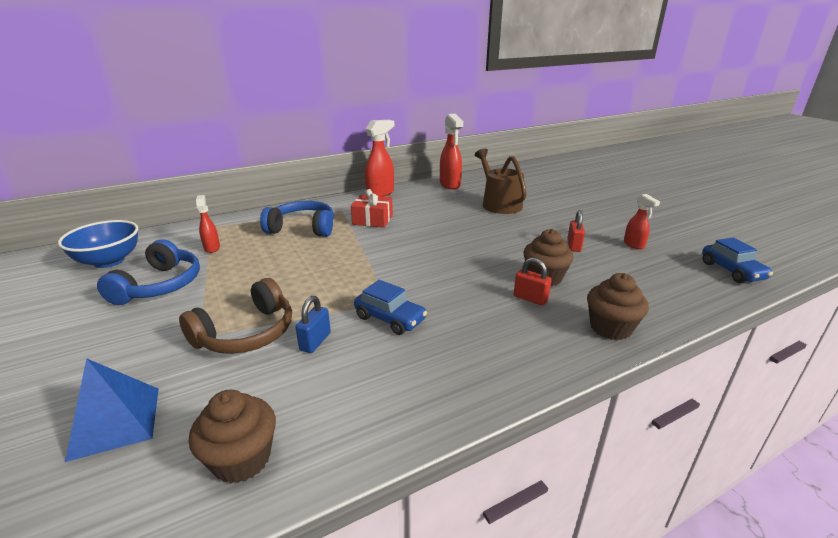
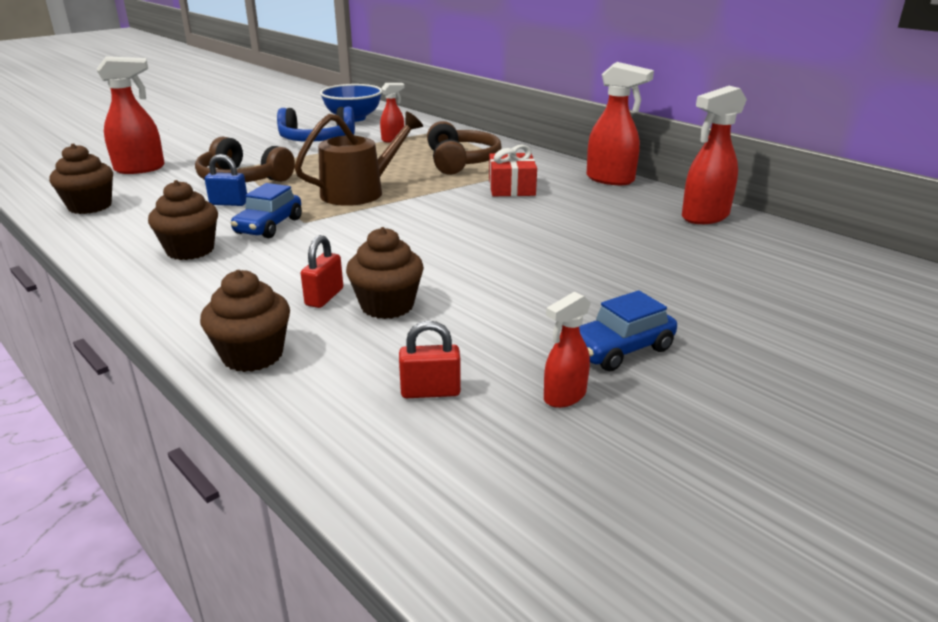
camera: 75 degrees right, 0 degrees up
blue pyramid [65,358,159,462] -> red spray bottle [97,56,164,174]
blue headphones [260,201,334,237] -> brown headphones [427,121,502,175]
brown watering can [475,149,527,214] -> brown watering can moved to [294,111,423,206]
red padlock [567,210,585,252] -> red padlock moved to [399,321,461,398]
blue car [702,237,773,283] -> blue car moved to [579,290,677,371]
none -> brown cupcake [148,180,218,260]

